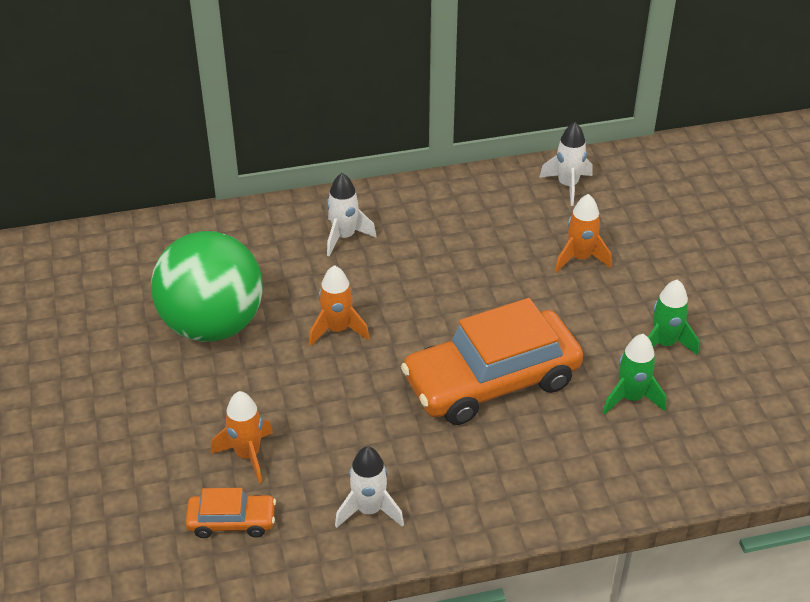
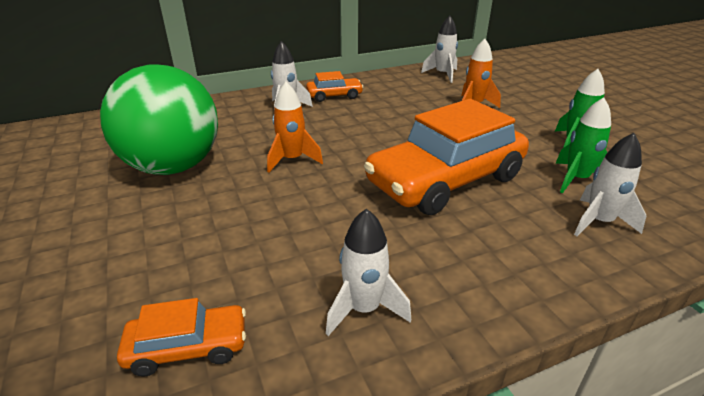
camera: 10 degrees left, 10 degrees down
orange rocket [211,391,273,483] -> none
none -> orange car [306,71,363,102]
none -> white rocket [574,133,646,236]

